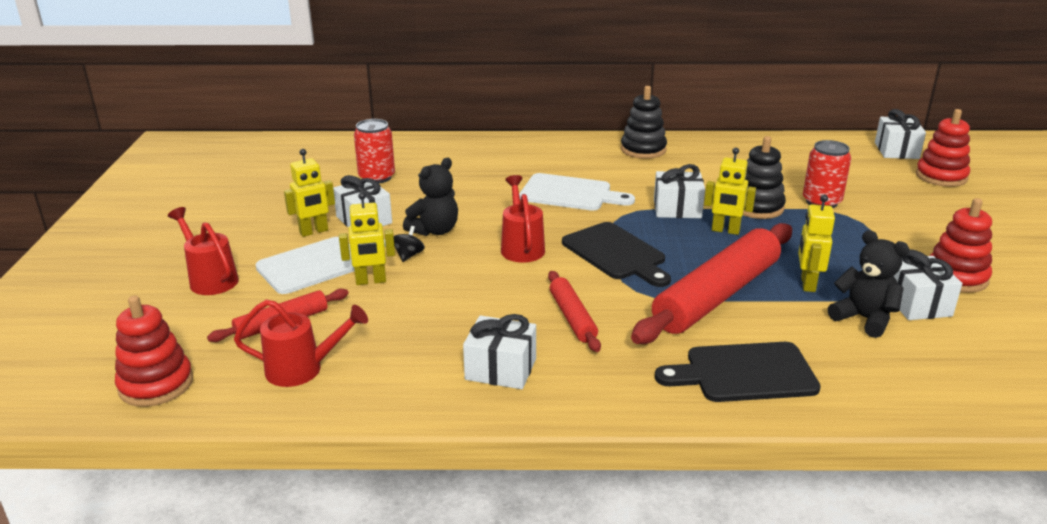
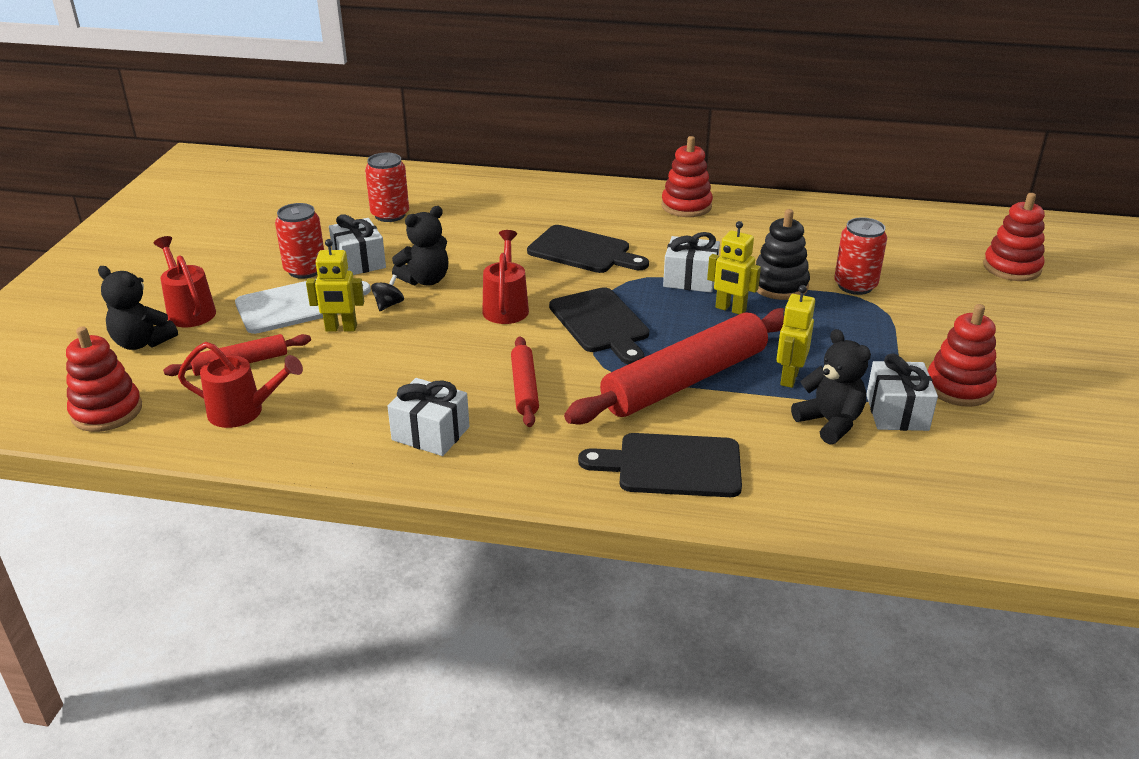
camera: 10 degrees right, 5 degrees up
yellow robot [284,149,335,237] -> red can [275,203,324,279]
white cutting board [519,173,635,211] -> black cutting board [527,225,649,273]
black stacking toy [621,86,667,159] -> red stacking toy [661,136,713,217]
white gift [875,109,926,159] -> none
none -> black teddy bear [98,266,178,350]

